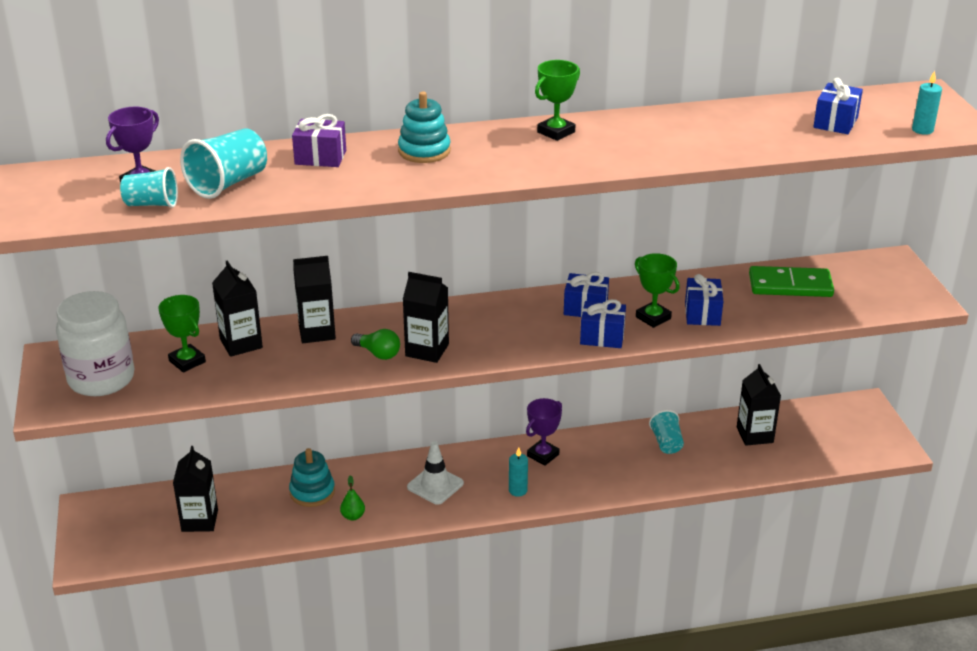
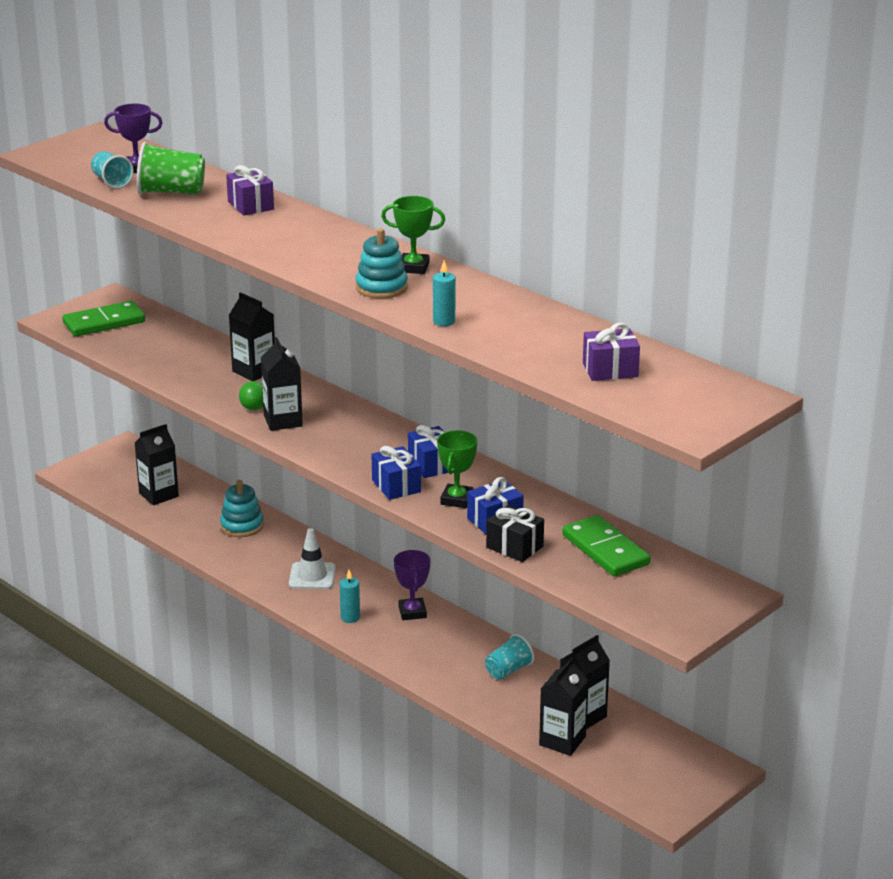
camera: 55 degrees right, 5 degrees down
white jar [56,291,134,396] -> green domino [62,301,145,337]
green trophy [158,295,206,372] -> none
turquoise cup [180,128,267,199] -> green cup [137,142,205,195]
black carton [212,260,263,357] -> black carton moved to [539,657,588,756]
green pear [340,475,365,520] -> none
turquoise stacking toy [398,92,451,163] -> turquoise stacking toy moved to [356,228,408,299]
purple trophy [526,398,562,466] -> purple trophy turned 75 degrees clockwise [394,550,430,620]
blue gift [813,78,863,134] -> purple gift [583,323,640,381]
turquoise candle [912,70,942,135] -> turquoise candle moved to [433,260,455,326]
none -> black gift [486,505,544,562]

